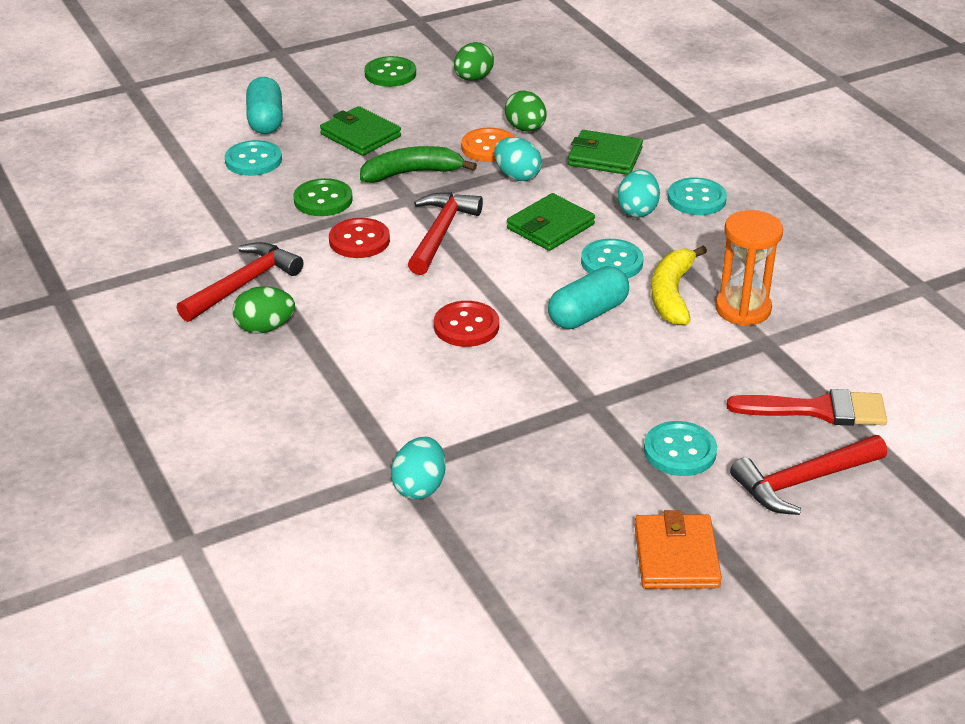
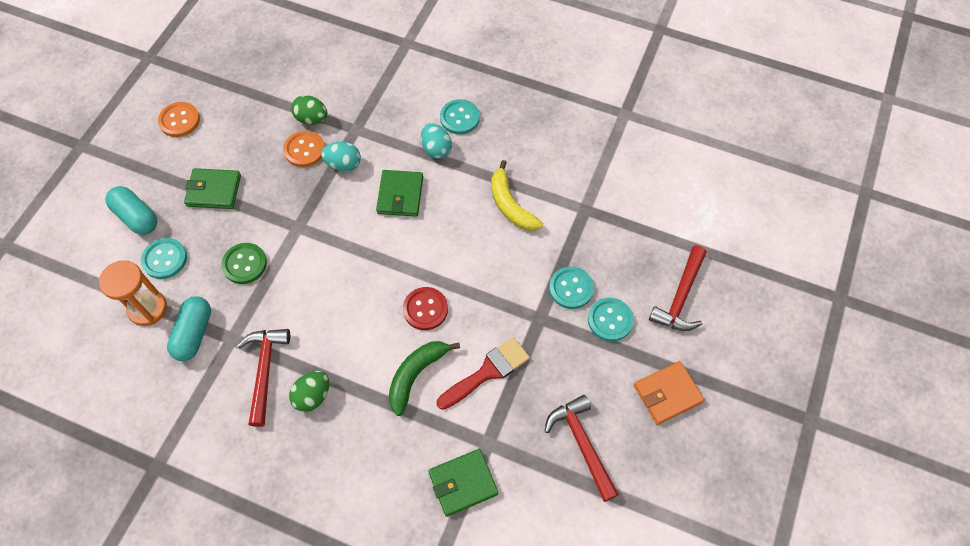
camera: 40 degrees left, 25 degrees up
red button [329,218,390,258] -> none
green banana [360,146,477,183] -> green banana moved to [388,341,460,416]
green button [364,56,416,87] -> orange button [158,102,200,137]
turquoise egg [391,437,446,500] -> none
red hammer [408,192,483,275] -> red hammer moved to [544,395,619,502]
green egg [454,42,494,81] -> none
turquoise capsule [548,266,629,329] -> turquoise capsule moved to [167,296,211,361]
green wallet [568,130,643,175] -> green wallet moved to [428,449,498,517]
turquoise button [581,239,643,278] -> turquoise button moved to [549,267,594,309]
orange wallet [635,510,722,589] -> orange wallet turned 75 degrees counterclockwise [634,361,704,425]
orange hourglass [715,210,783,326] -> orange hourglass moved to [99,260,167,326]
red brush [727,389,887,426] -> red brush moved to [437,337,530,410]

